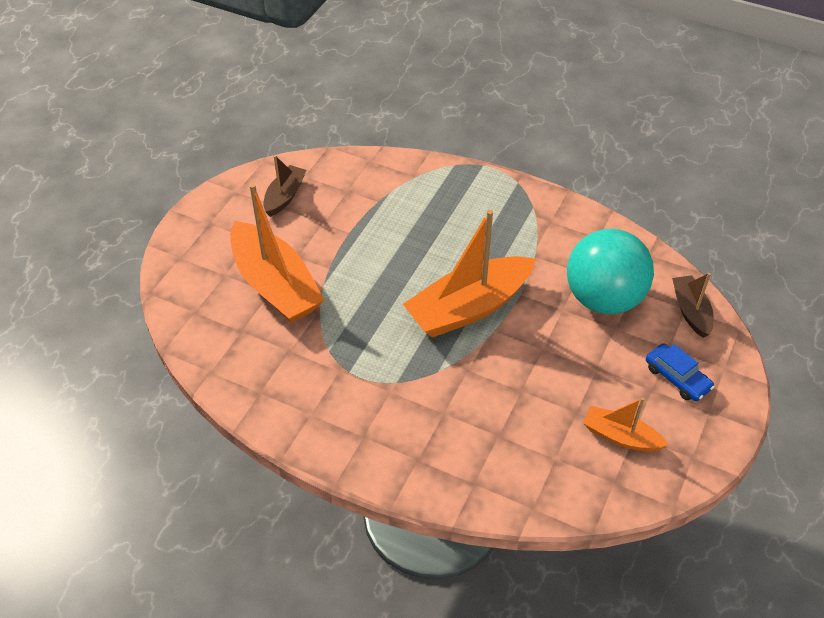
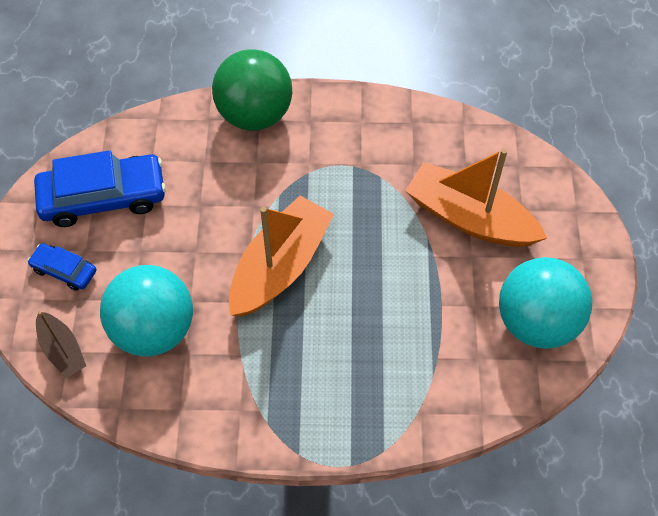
camera: 155 degrees right, 10 degrees up
brown boat [263,155,306,217] -> turquoise ball [499,257,592,349]
orange boat [583,397,668,452] -> blue car [34,150,166,227]
none -> green ball [212,49,292,131]

